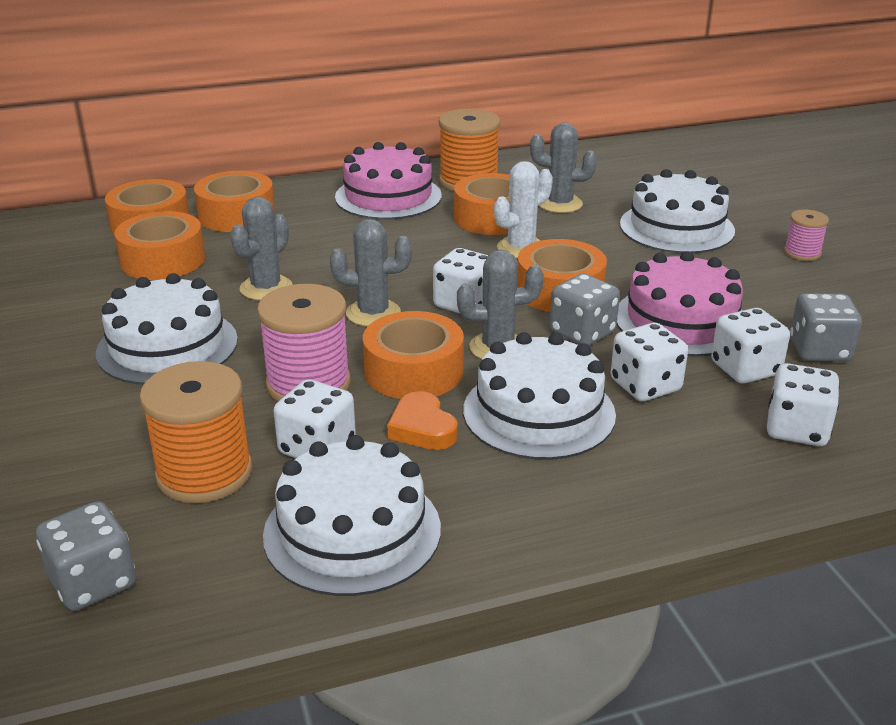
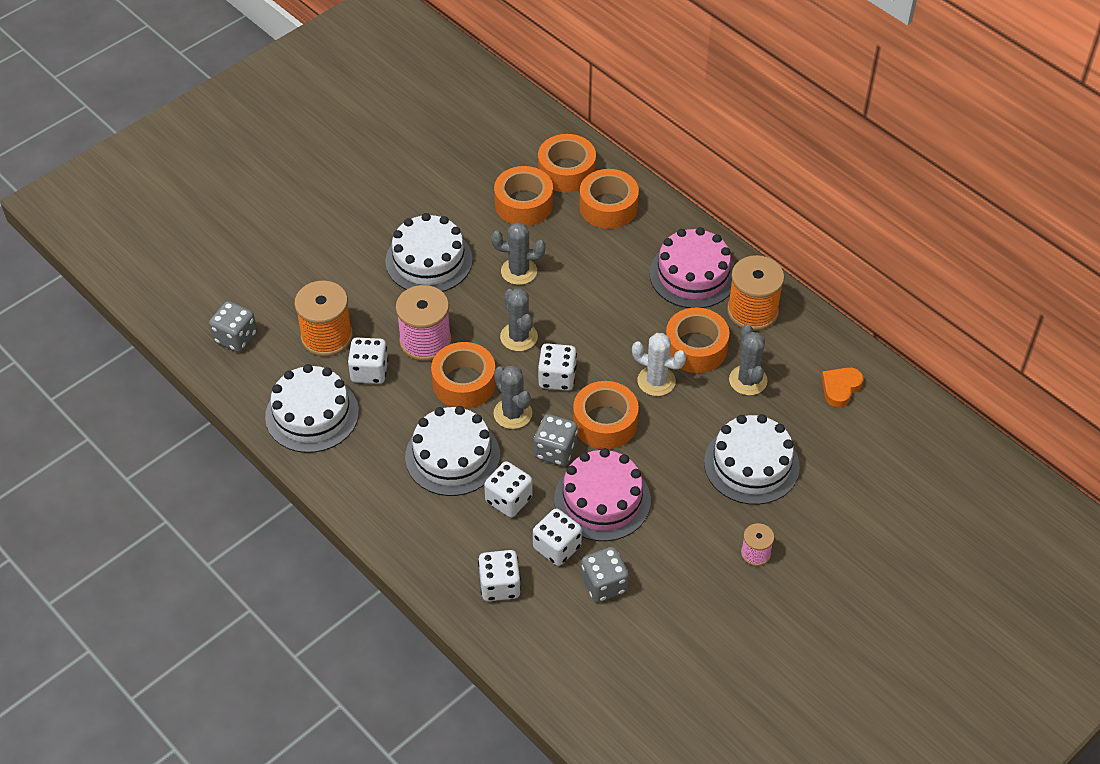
camera: 65 degrees right, 20 degrees up
orange heart [387,391,458,450] -> orange heart moved to [821,367,863,407]

